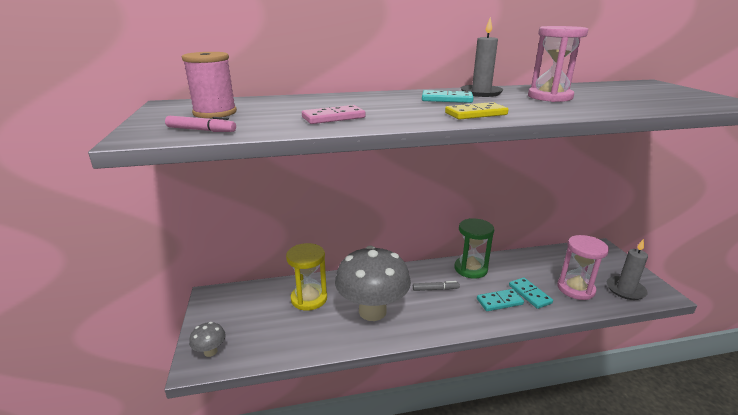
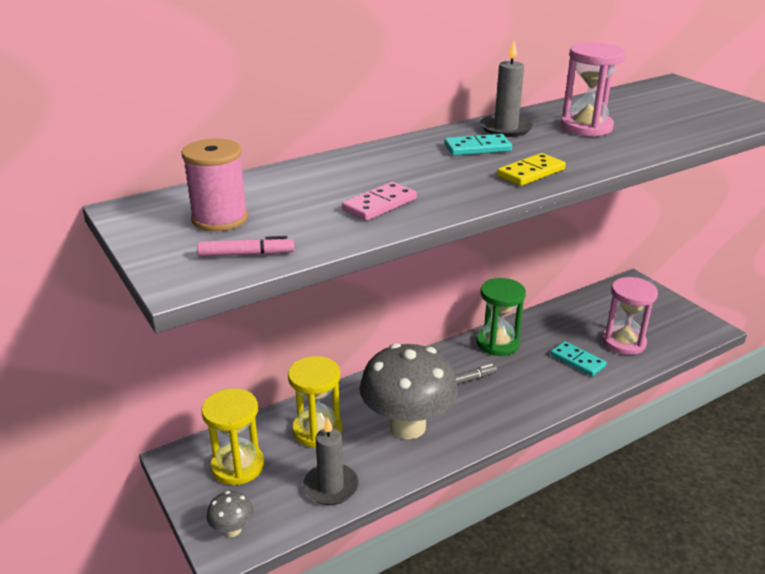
camera: 20 degrees left, 5 degrees up
turquoise domino [477,289,524,311] -> none
grey candle [607,239,648,300] -> grey candle moved to [303,417,359,505]
none -> yellow hourglass [201,388,264,485]

